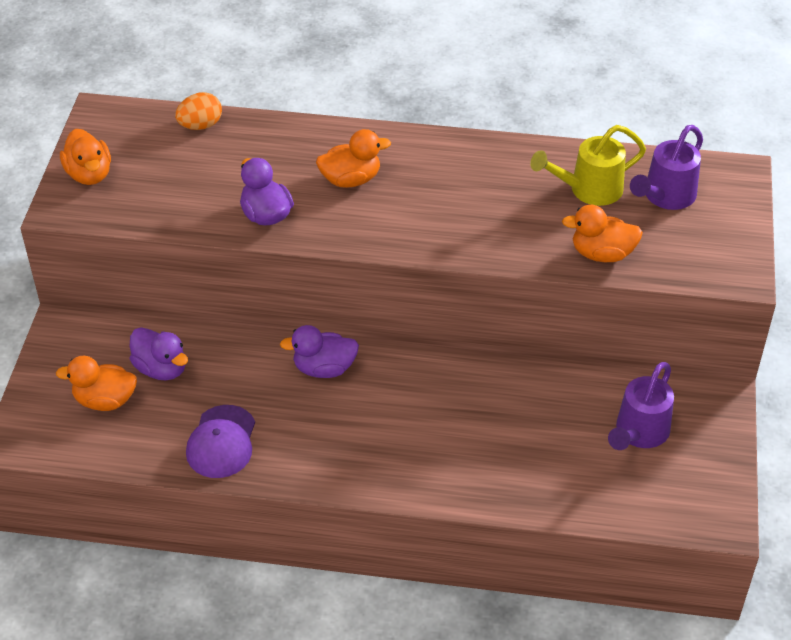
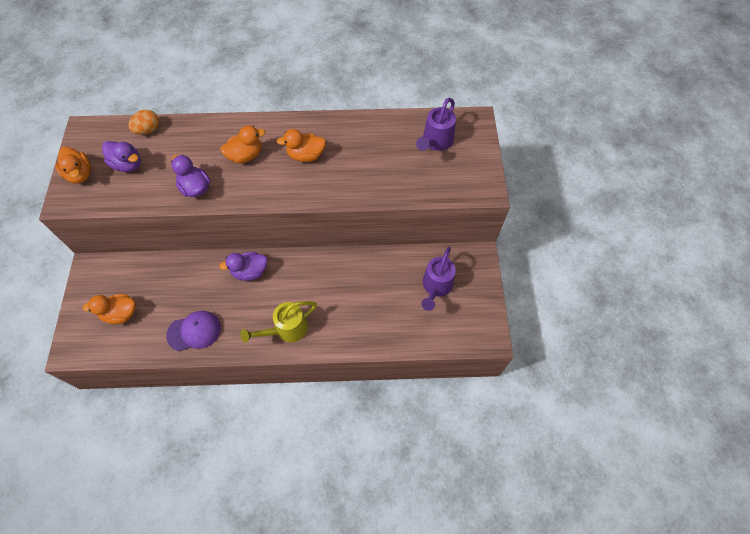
camera: 10 degrees left, 15 degrees up
purple duck [130,327,188,380] -> purple duck moved to [102,141,141,172]
purple cap [186,405,255,478] -> purple cap turned 105 degrees counterclockwise [166,311,221,351]
yellow watering can [530,125,646,206] -> yellow watering can moved to [240,301,317,343]
orange duck [562,205,643,262] -> orange duck moved to [277,129,326,162]

